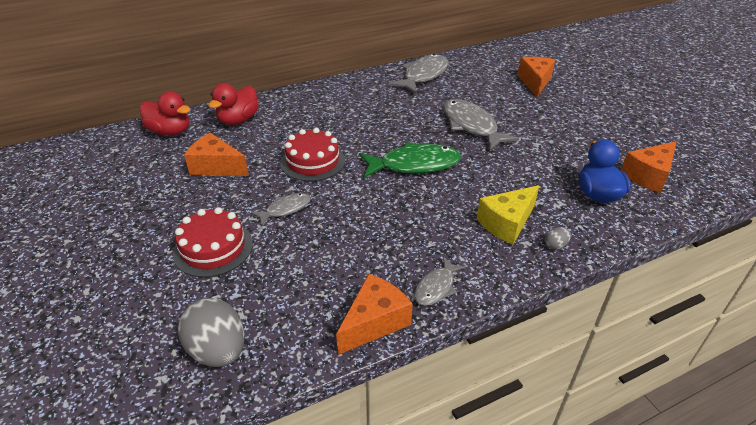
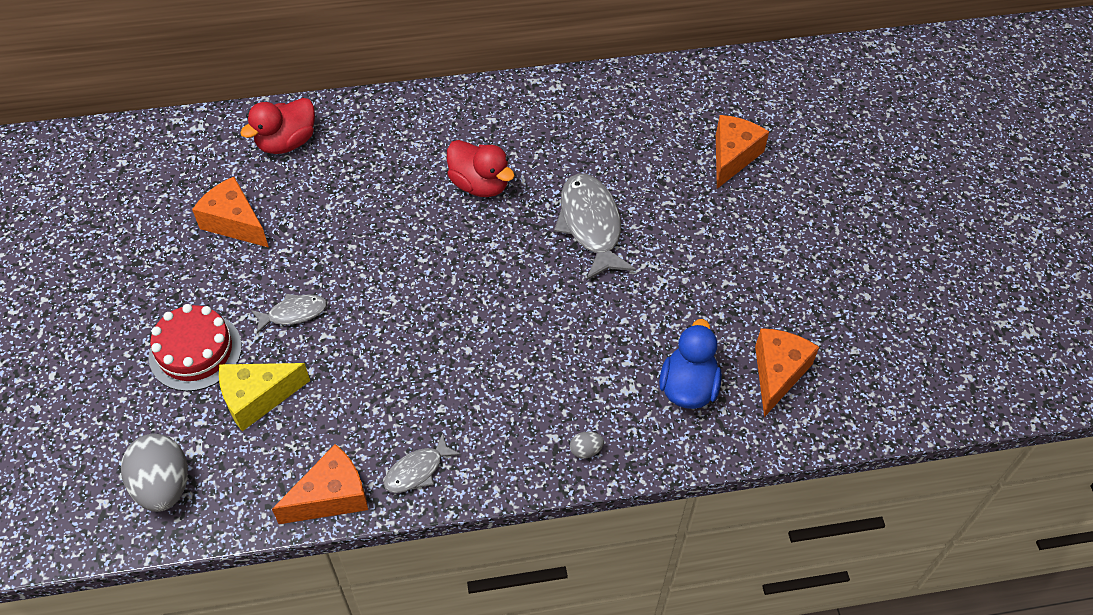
camera: 15 degrees right, 15 degrees up
red duck [140,92,191,136] -> red duck moved to [447,140,515,197]
red cake [280,128,345,181] -> none
green fish [359,142,461,178] -> none
grey fish [389,54,448,94] -> none
yellow cheese [477,185,539,245] -> yellow cheese moved to [219,363,310,431]
orange cheese [621,141,677,193] -> orange cheese turned 135 degrees clockwise [755,328,819,417]

